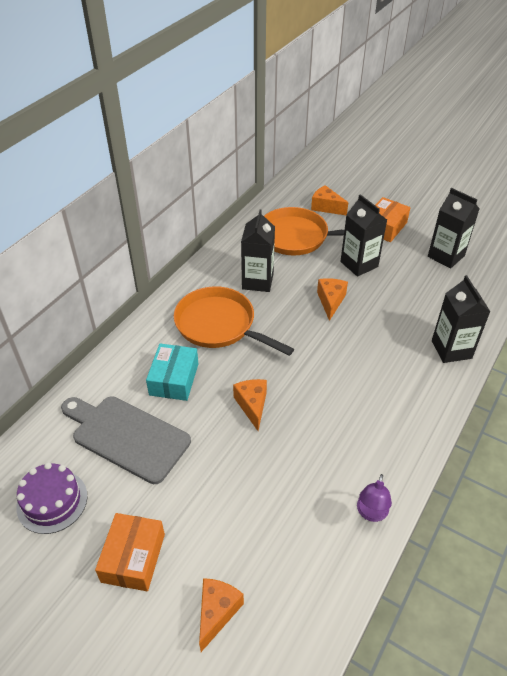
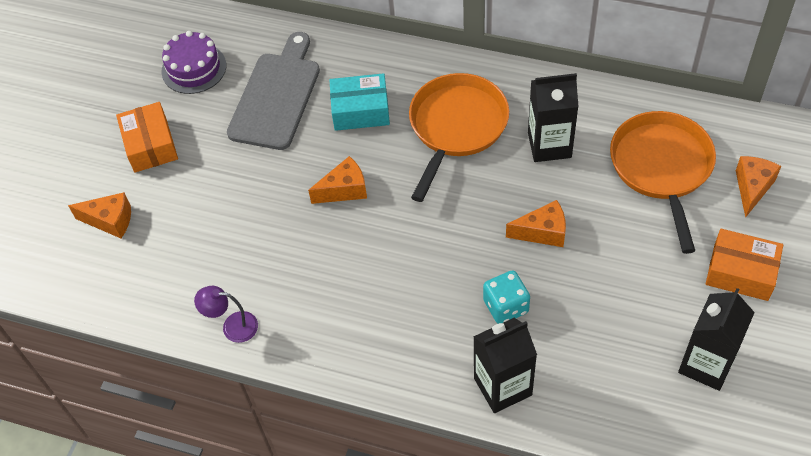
camera: 80 degrees right, 10 degrees up
orange box [95,513,165,591] -> orange box turned 75 degrees clockwise [116,102,178,173]
black carton [340,194,387,277] -> none
none -> turquoise dice [483,270,530,324]

